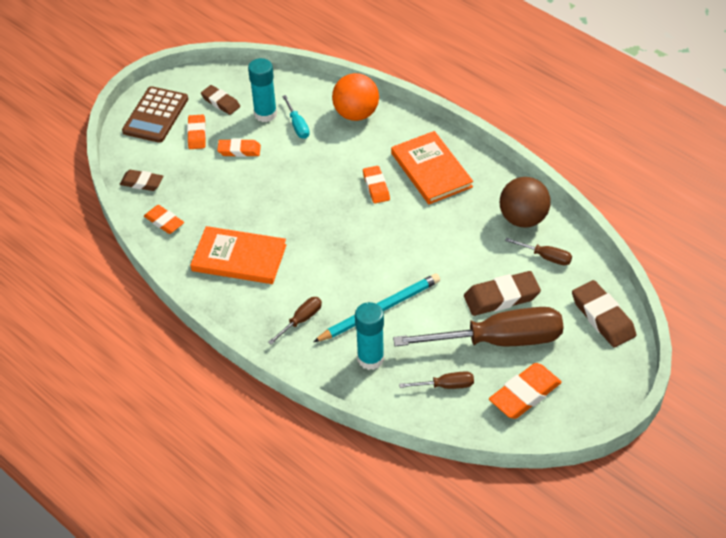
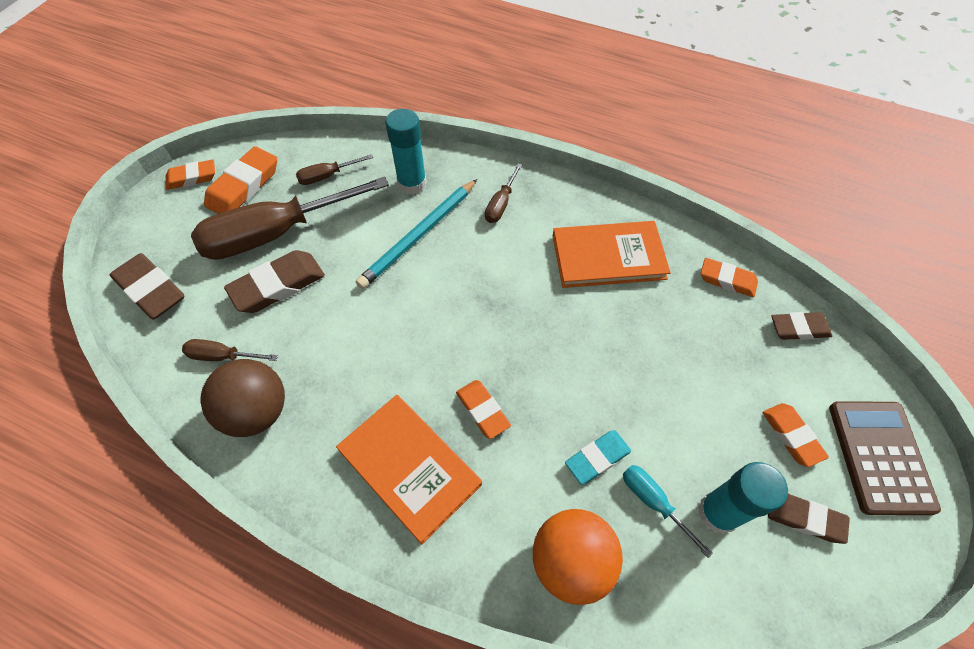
camera: 160 degrees right, 10 degrees up
orange eraser [217,139,261,157] -> orange eraser moved to [166,159,215,190]
none -> turquoise eraser [565,430,631,484]

